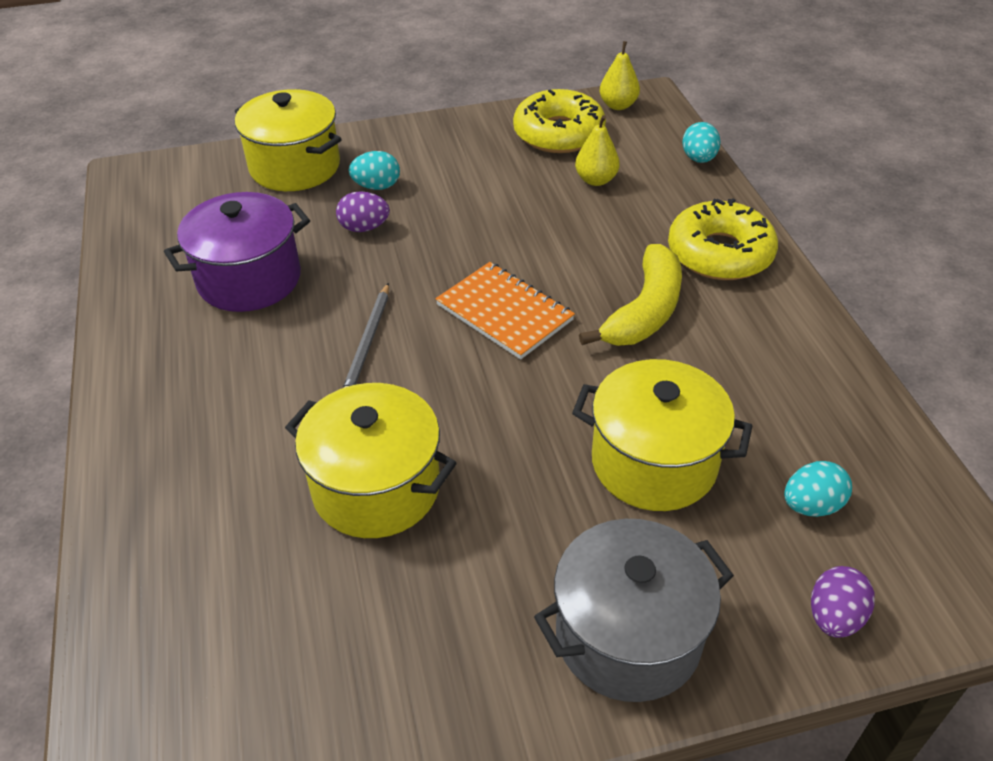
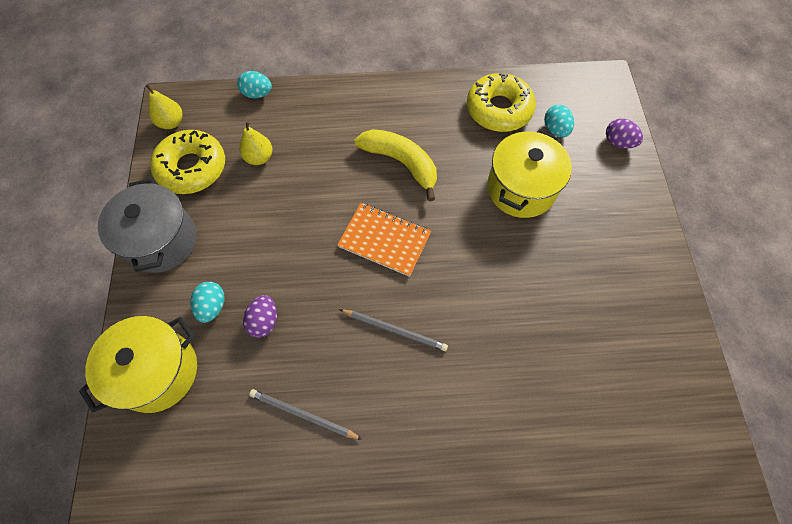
camera: 80 degrees left, 20 degrees up
purple pot [164,192,310,312] -> grey pencil [249,389,362,440]
yellow pot [285,383,456,538] -> none
orange notebook [435,262,575,360] -> orange notebook turned 60 degrees clockwise [337,203,431,277]
grey pot [534,519,734,702] -> grey pot moved to [98,178,197,273]
yellow donut [668,199,778,280] -> yellow donut moved to [467,73,536,132]

